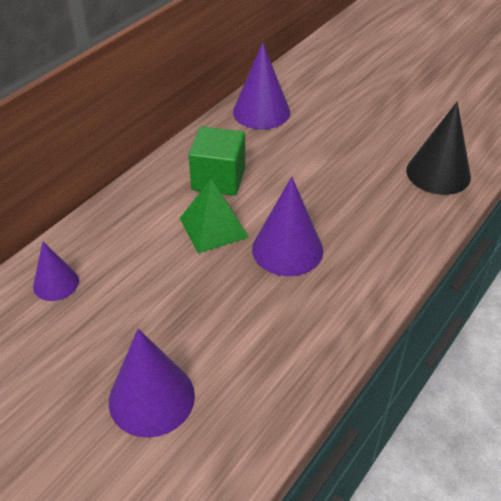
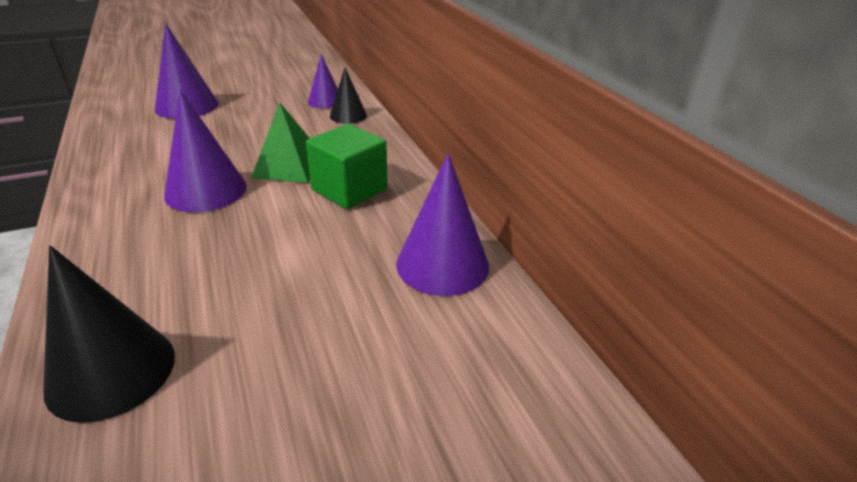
camera: 120 degrees right, 10 degrees down
none -> black cone [330,68,367,124]

